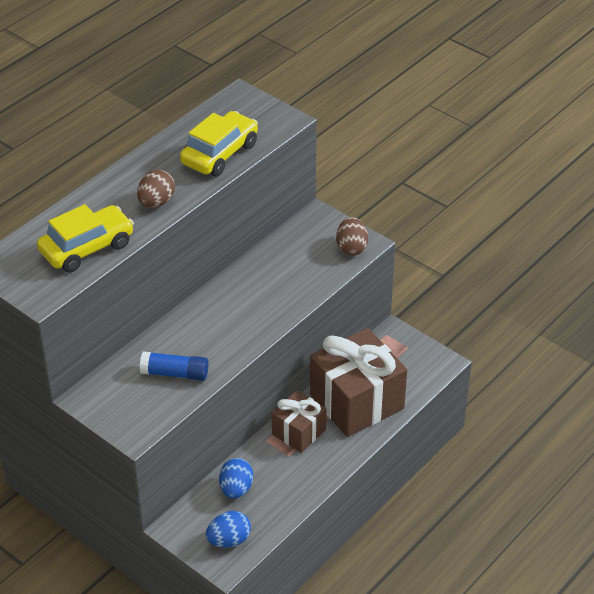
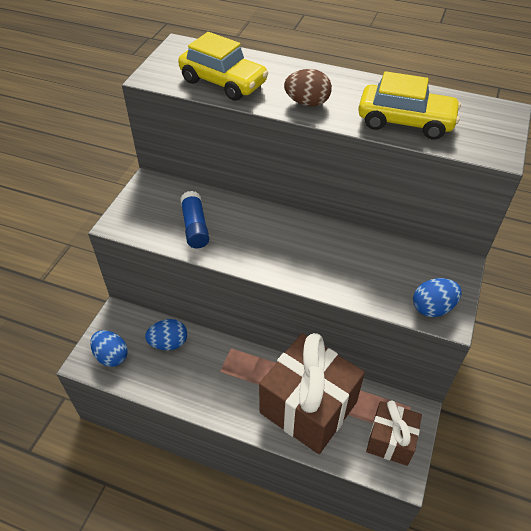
camera: 70 degrees right, 5 degrees up
brown gift [272,390,326,453] -> brown gift moved to [366,401,422,466]
brown egg [336,217,368,256] -> blue egg [413,278,462,317]

